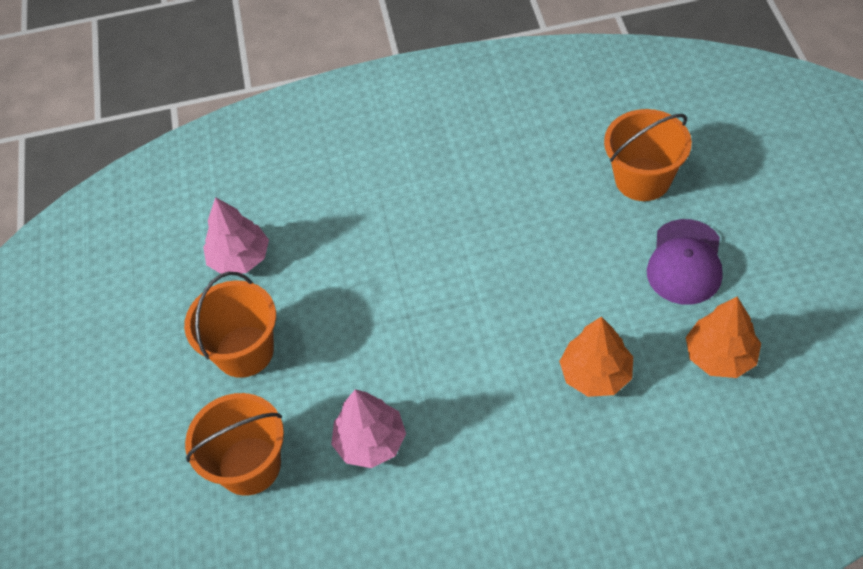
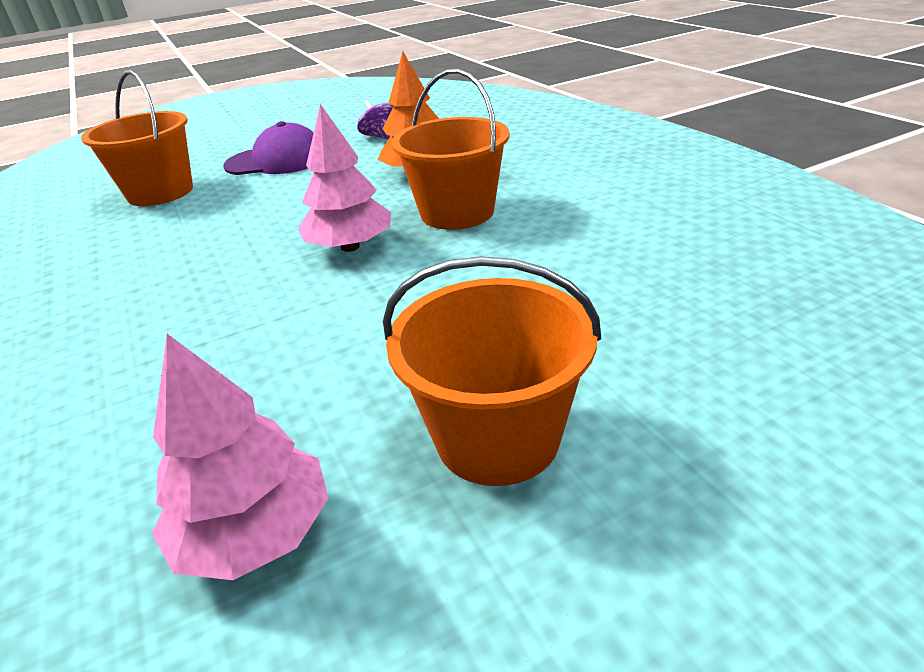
camera: 110 degrees left, 20 degrees down
orange bucket [185,393,284,496] -> orange bucket moved to [391,69,510,230]
pink tree [331,389,406,468] -> pink tree moved to [298,104,391,252]
orange tree [686,297,761,378] -> purple spinning top [357,100,393,139]

